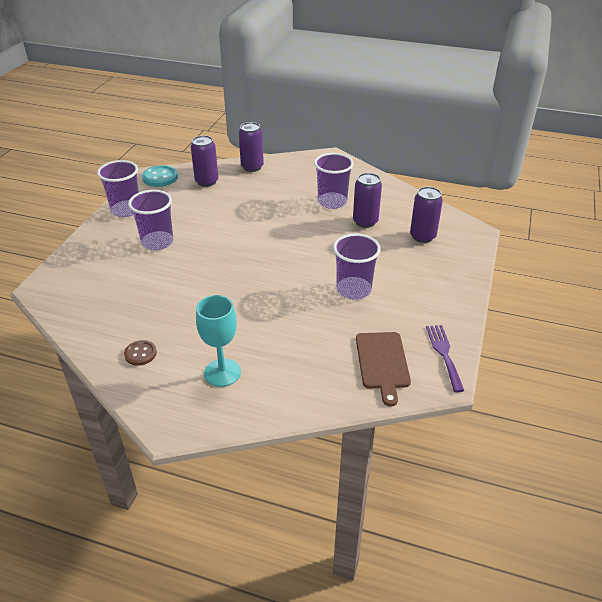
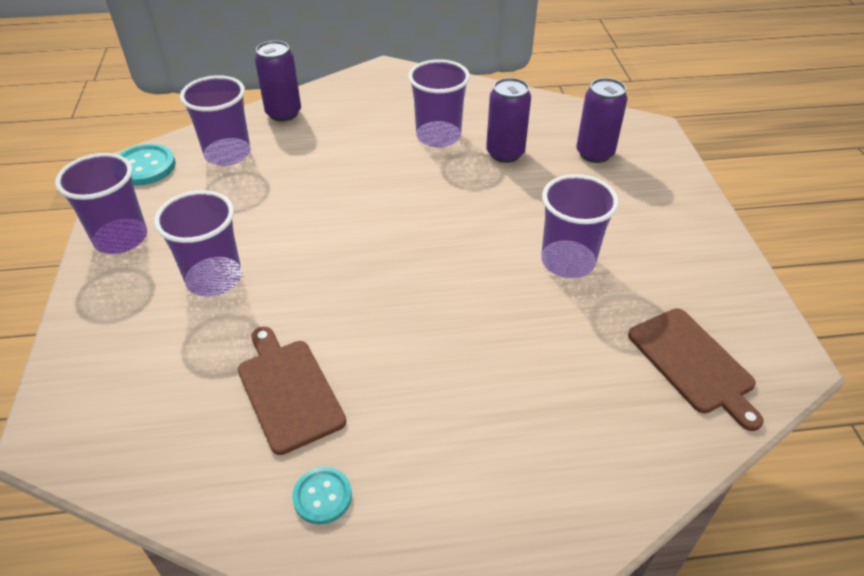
camera: 25 degrees left, 5 degrees up
brown button [124,340,157,366] -> turquoise button [292,467,352,525]
purple can [191,135,218,187] -> purple cup [180,75,251,166]
turquoise goblet [196,295,241,387] -> none
purple fork [426,325,464,392] -> none
none -> brown cutting board [238,327,346,455]

